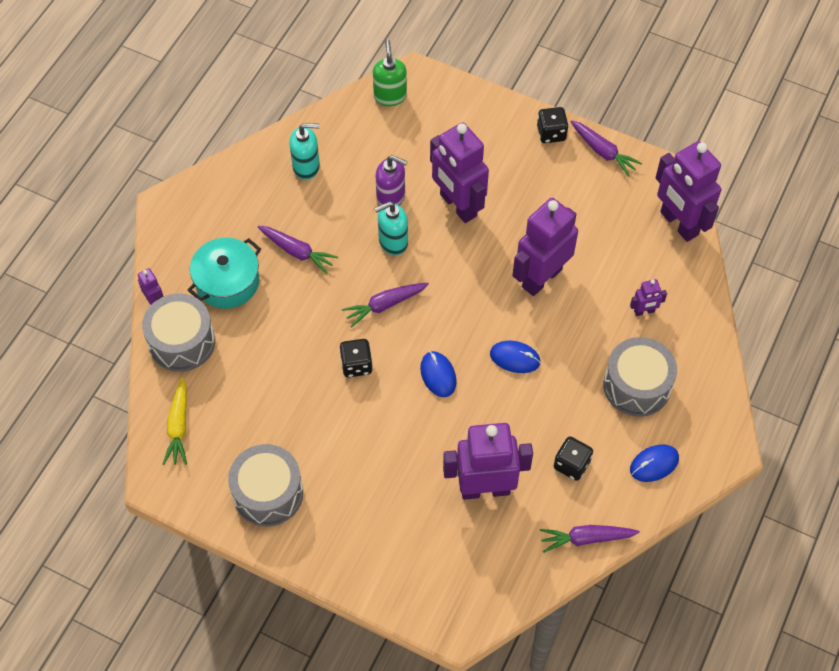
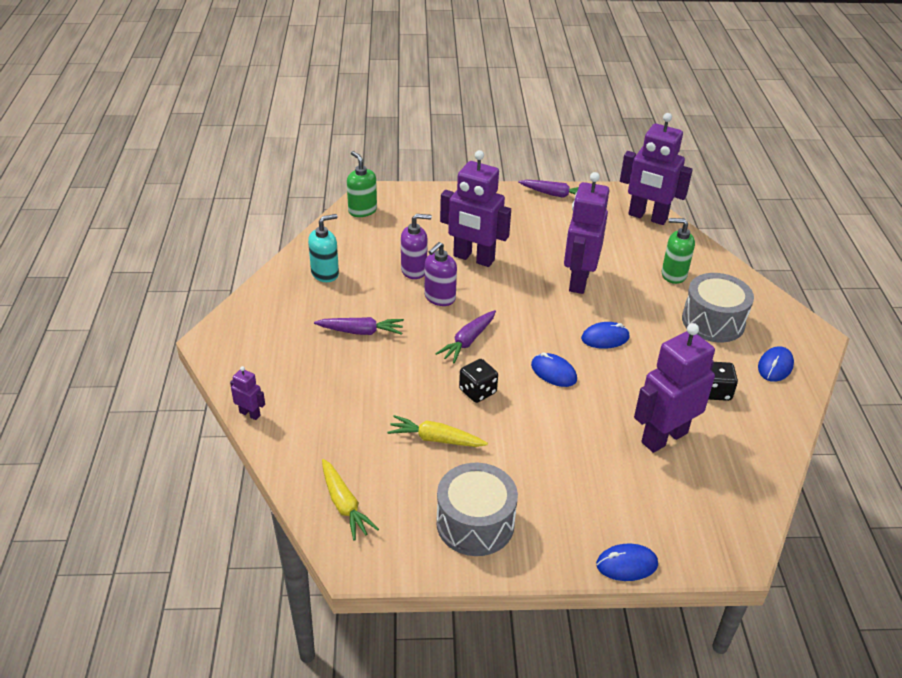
camera: 30 degrees left, 20 degrees down
grey drum [142,293,215,372] -> none
turquoise pot [188,238,261,309] -> none
turquoise soap dispenser [374,201,408,255] -> purple soap dispenser [425,242,457,306]
black dice [537,107,569,143] -> none
purple carrot [539,525,640,553] -> none
purple robot [630,279,667,316] -> green soap dispenser [662,218,695,284]
none -> yellow carrot [387,415,488,447]
none -> blue mouse [596,544,658,581]

